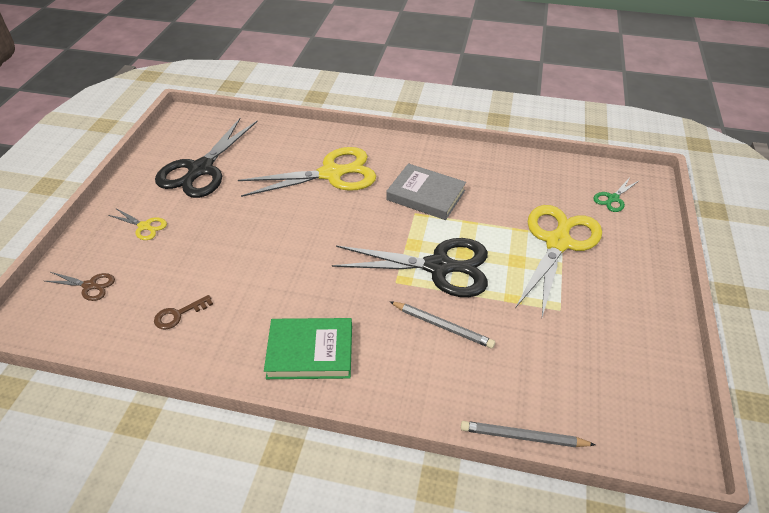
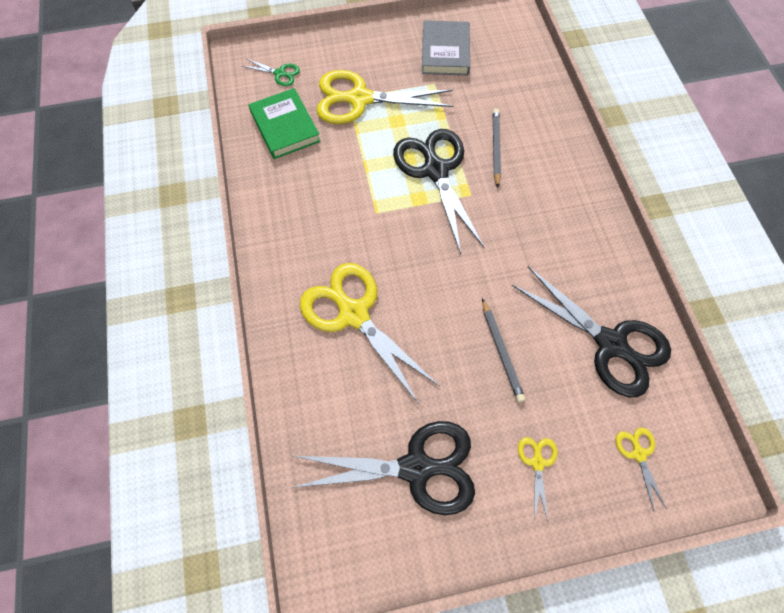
camera: 115 degrees left, 20 degrees up
brown scissors [45,272,115,301] -> yellow scissors [616,427,667,511]
brown key [154,295,213,329] -> black scissors [512,266,671,397]
green book [264,318,352,379] -> green book moved to [249,88,321,159]
grey book [386,163,466,220] -> grey book moved to [422,20,470,75]
grey pencil [461,421,596,447] -> grey pencil moved to [482,298,525,402]

